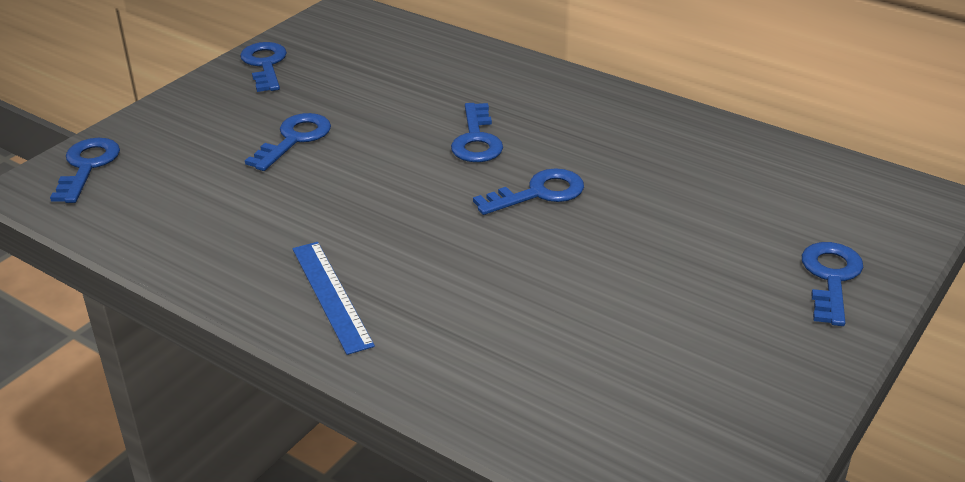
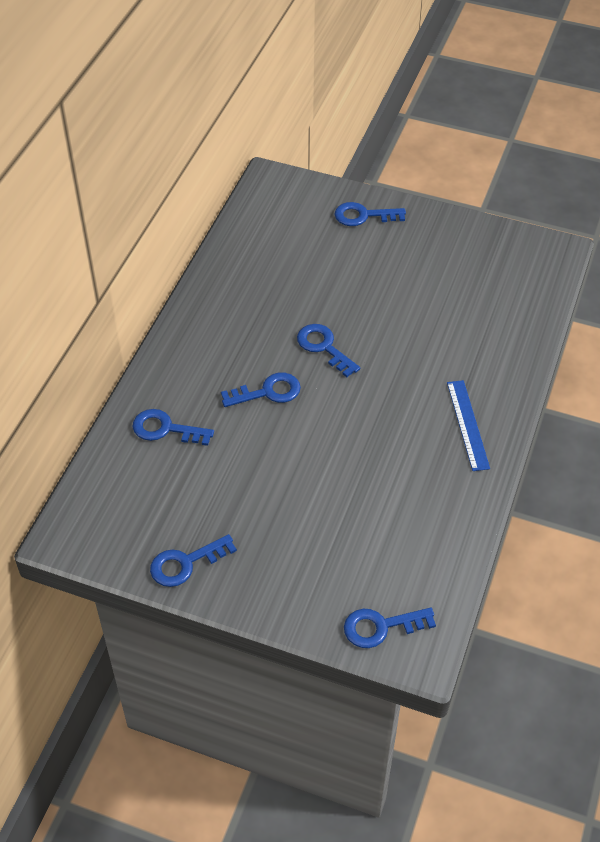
camera: 105 degrees left, 15 degrees up
blue key [245,113,331,171] -> blue key moved to [133,409,214,446]
blue ruler [292,242,375,355] -> blue ruler turned 60 degrees counterclockwise [447,380,490,471]

